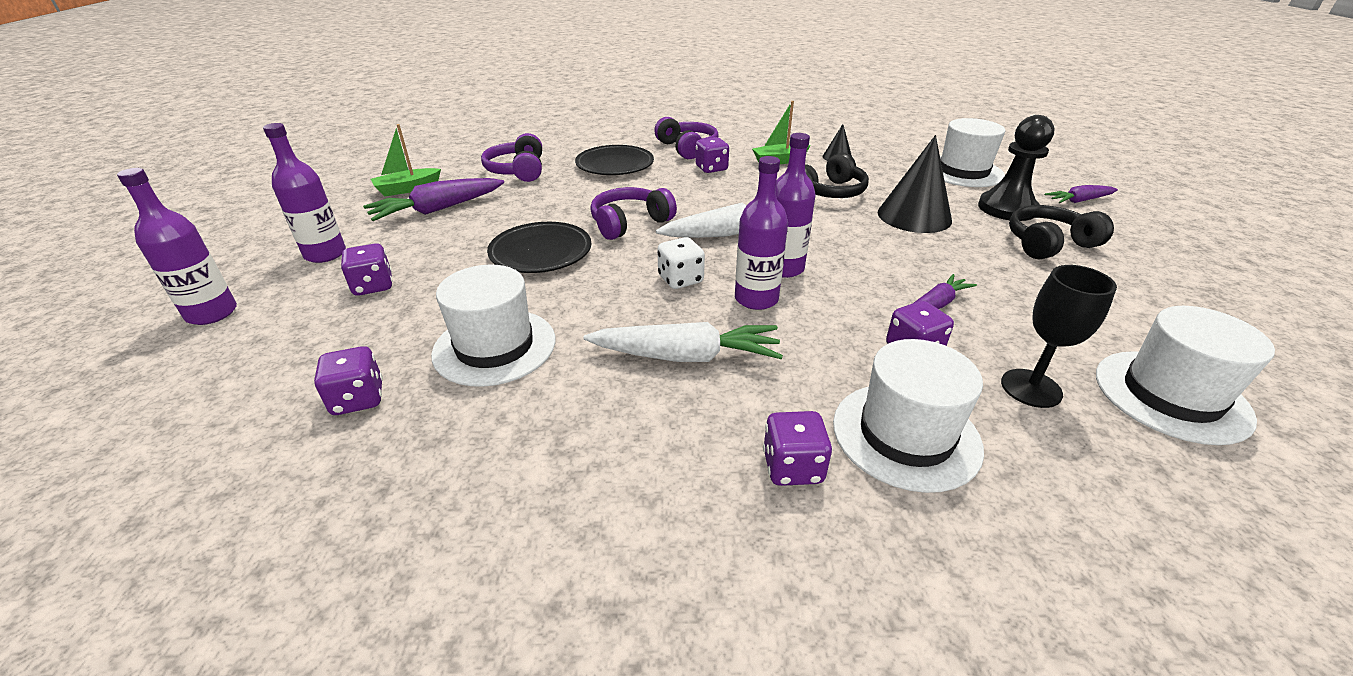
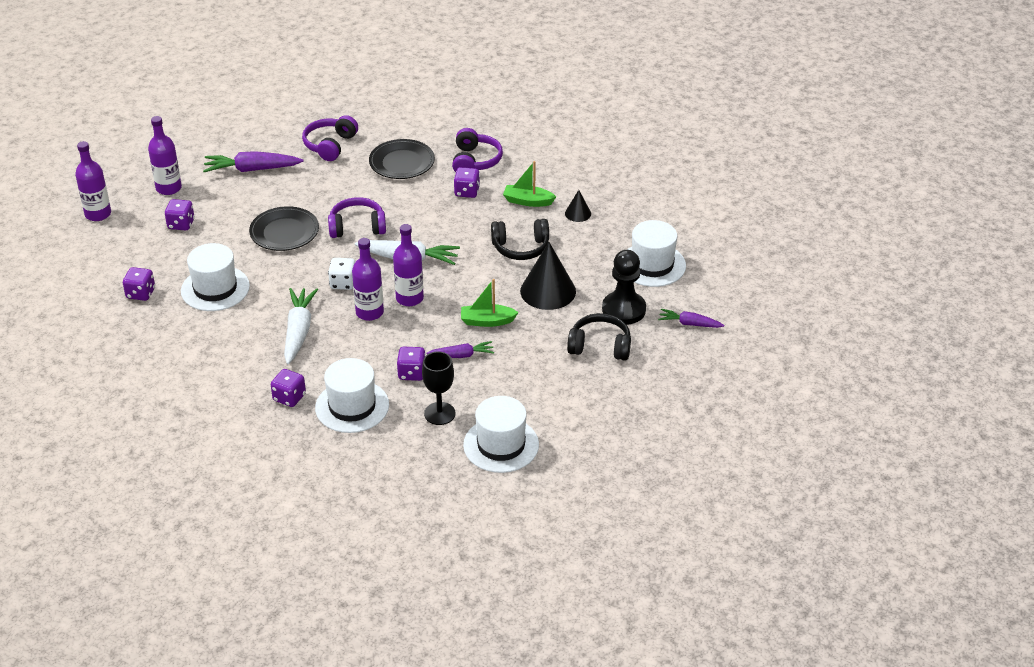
camera: 30 degrees right, 5 degrees up
green boat [371,124,441,196] -> green boat moved to [461,279,519,327]
white carrot [584,322,783,362] -> white carrot turned 120 degrees counterclockwise [284,288,318,364]

